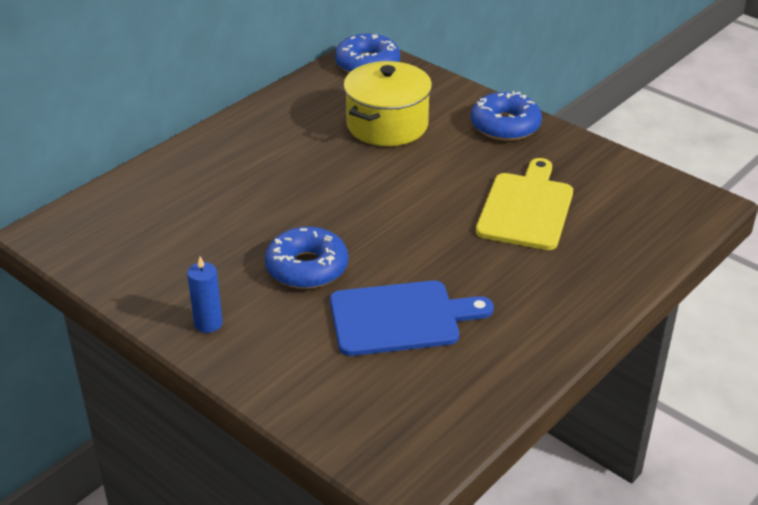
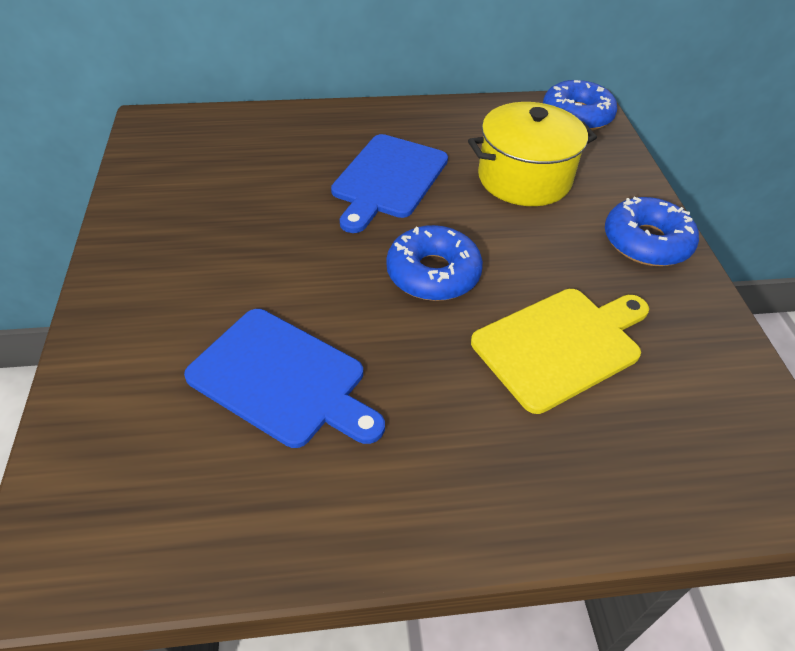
camera: 40 degrees right, 10 degrees up
blue candle [187,256,223,333] -> none
blue donut [265,227,348,289] -> blue donut moved to [386,225,483,301]
none -> blue cutting board [331,134,448,233]

